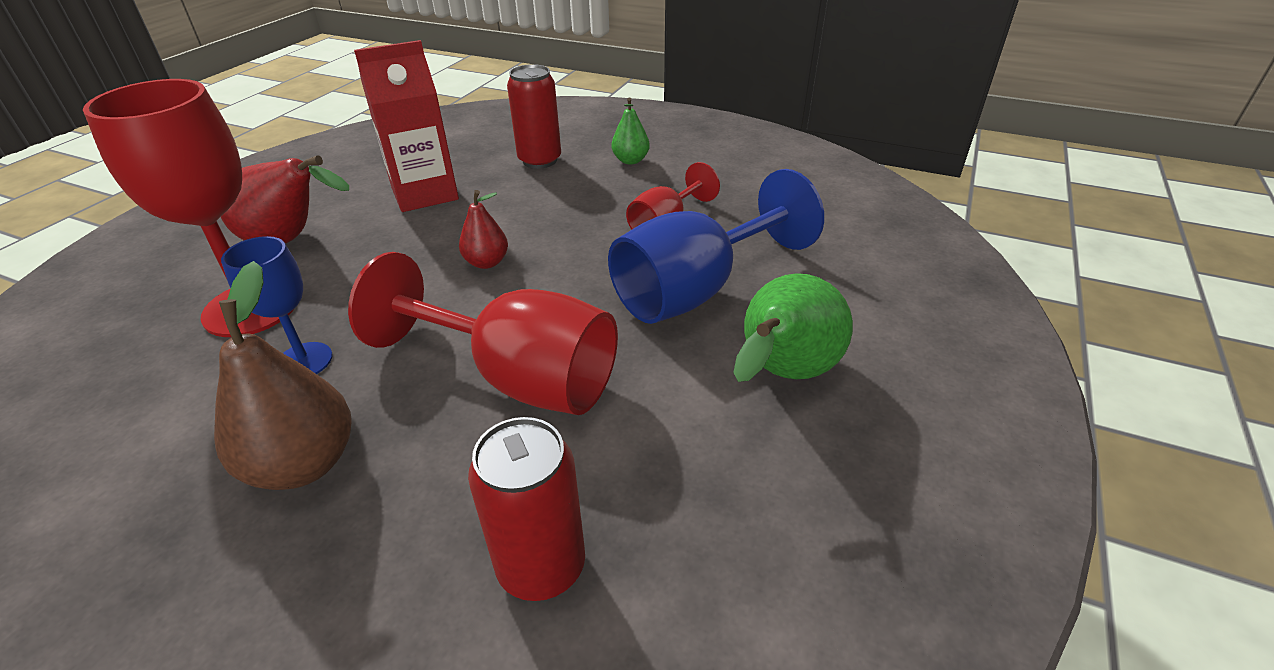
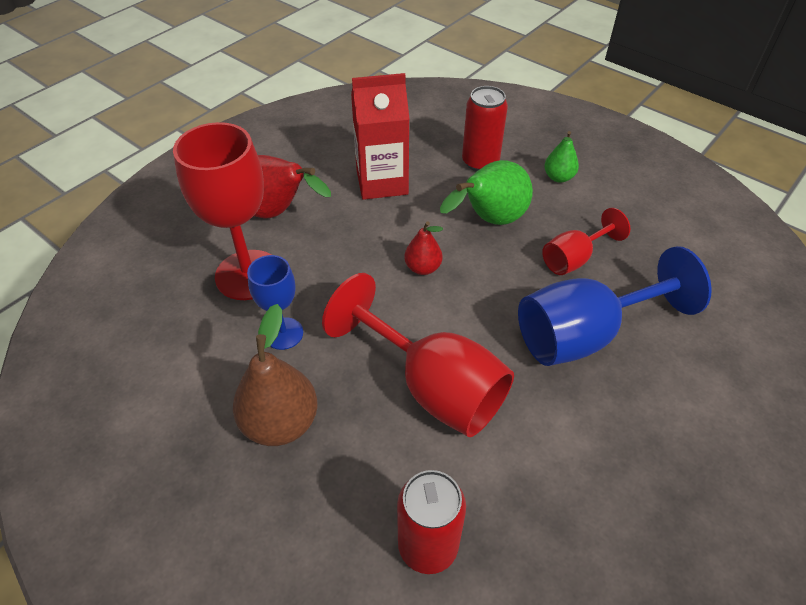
camera: 15 degrees right, 10 degrees up
green pear [733,273,853,382] -> green pear moved to [440,160,533,225]

